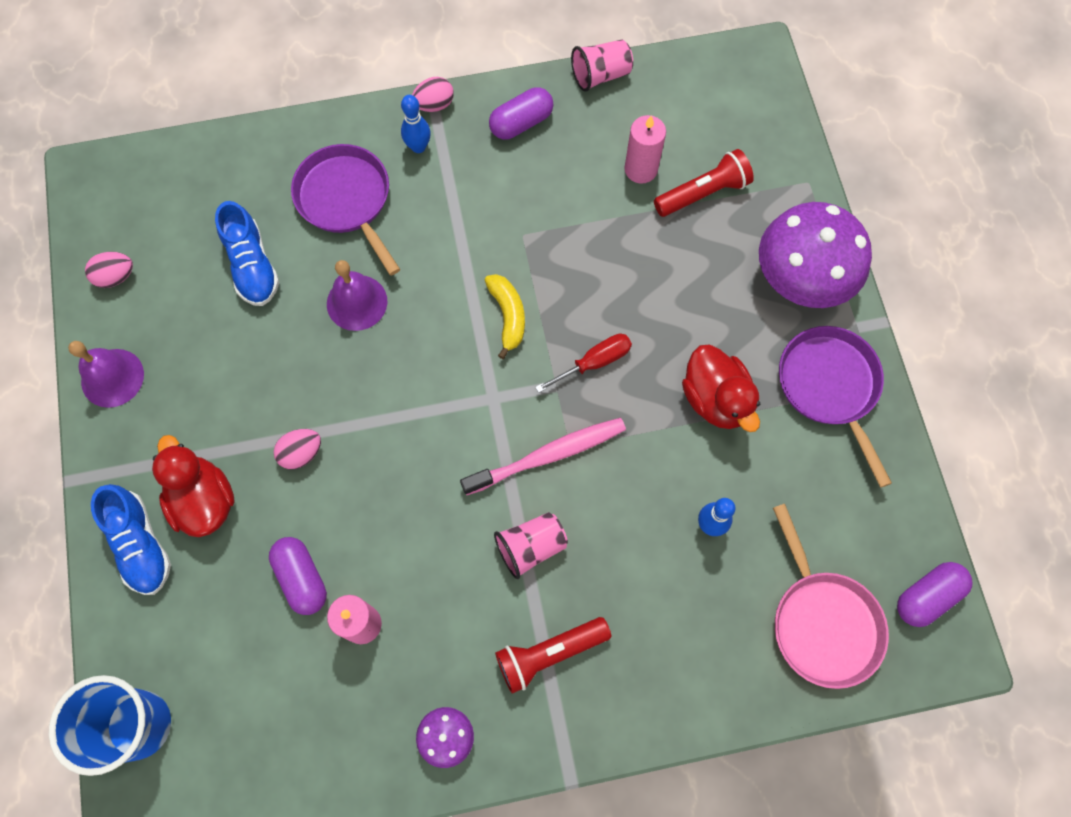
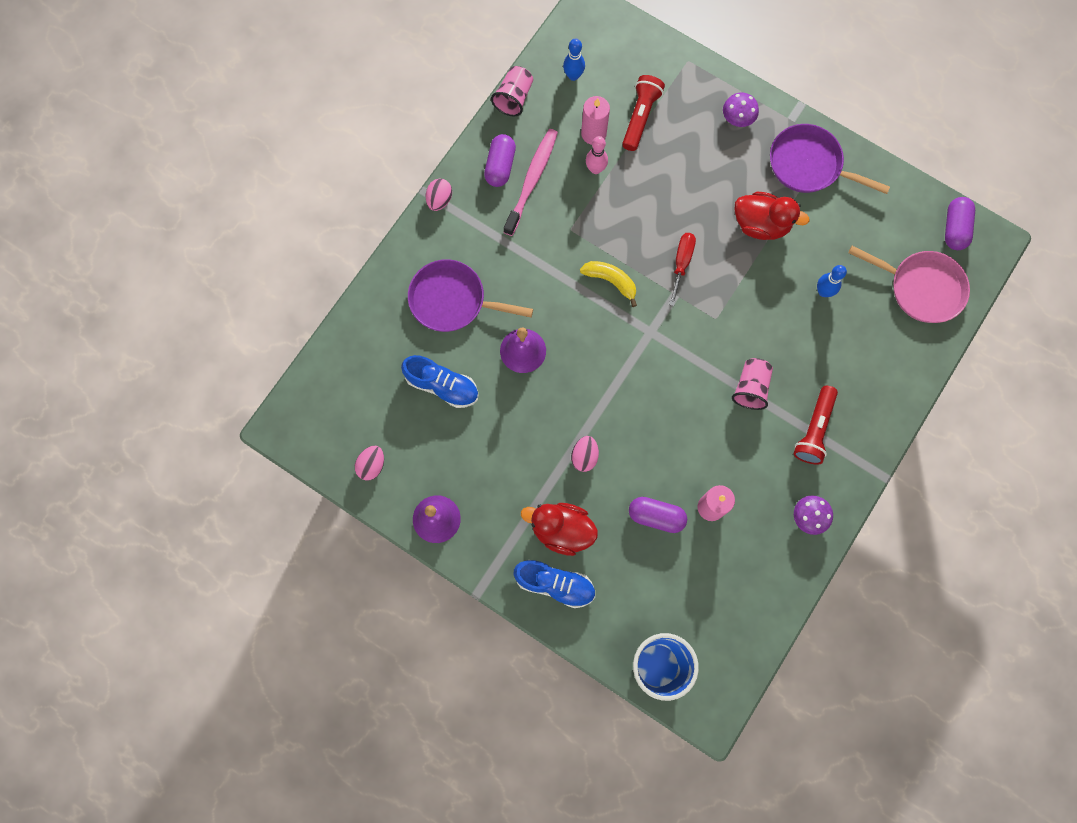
camera: 45 degrees left, 5 degrees up
blue bowling pin [401,95,431,153] -> blue bowling pin moved to [563,38,585,81]
pink toothbrush [460,418,626,495] -> pink toothbrush moved to [504,129,558,236]
purple mushroom [759,202,872,308] -> purple mushroom [723,92,759,127], size x0.46
none -> pink bowling pin [586,136,608,174]

